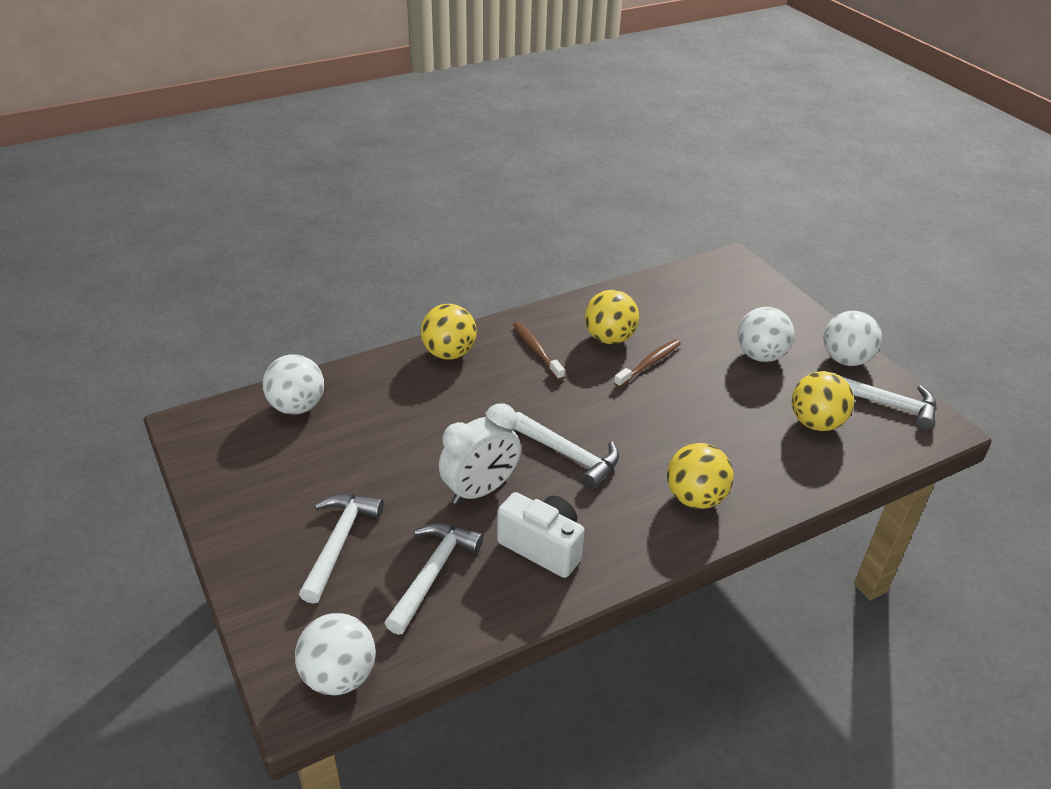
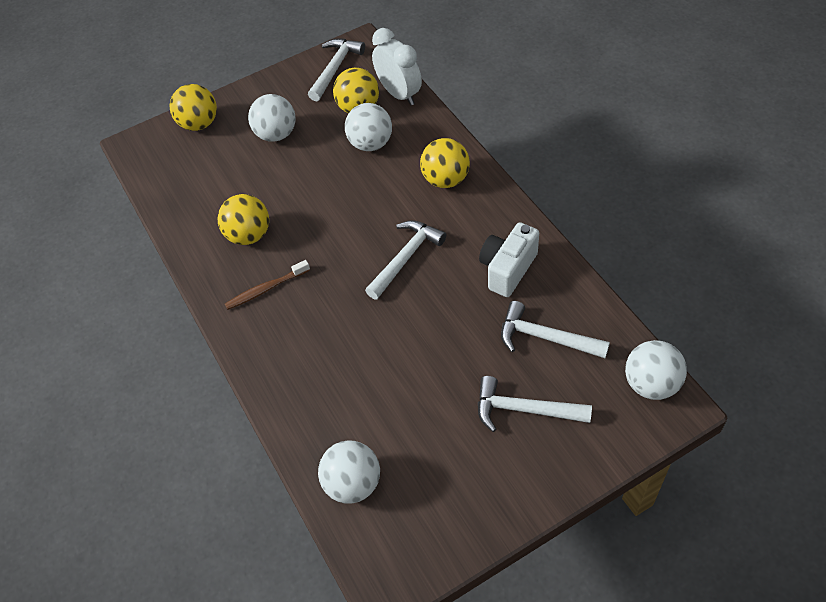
camera: 85 degrees left, 15 degrees up
yellow ball [421,304,477,360] -> yellow ball moved to [170,84,217,131]
white clock [439,404,521,504] -> white clock moved to [372,28,422,105]
brown toothbrush [614,339,681,388] -> none
white ball [823,311,882,366] -> white ball moved to [345,103,392,151]

